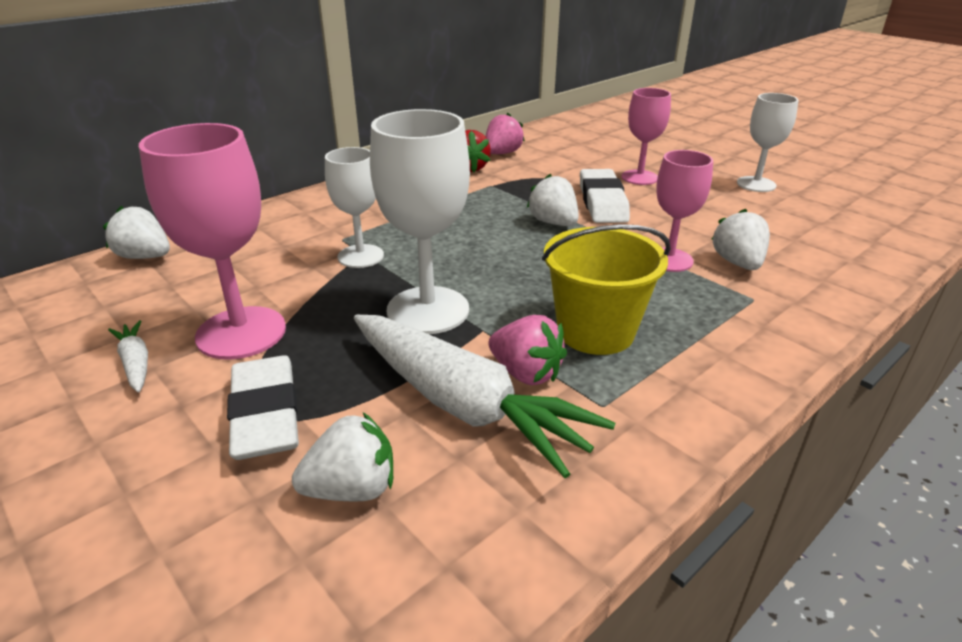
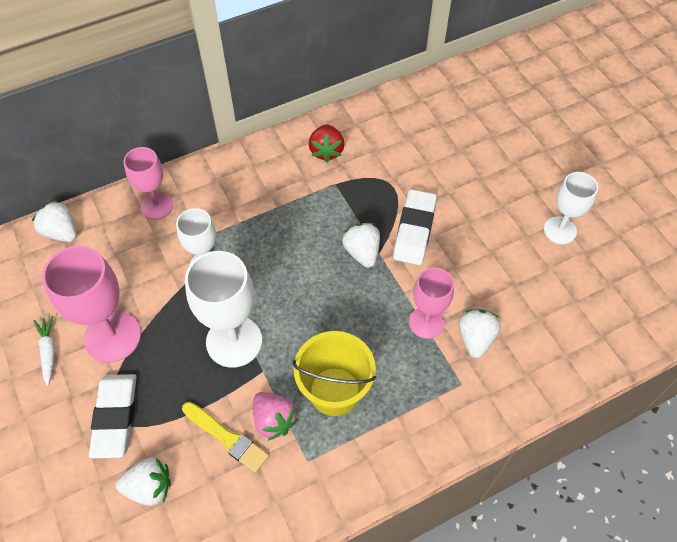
camera: 15 degrees right, 25 degrees up
white carrot [354,315,615,478] -> yellow brush [182,402,269,473]
pink strawberry [485,113,525,154] -> none
pink goblet [621,88,671,185] -> pink goblet moved to [124,147,173,220]

